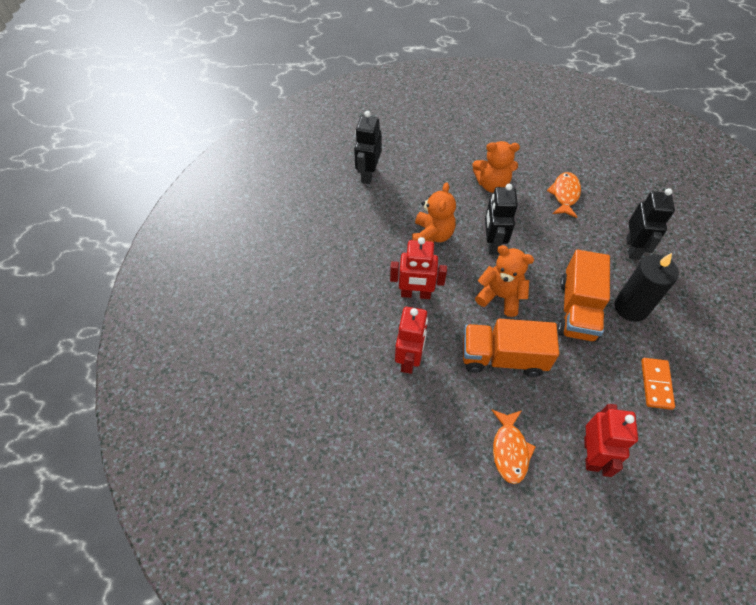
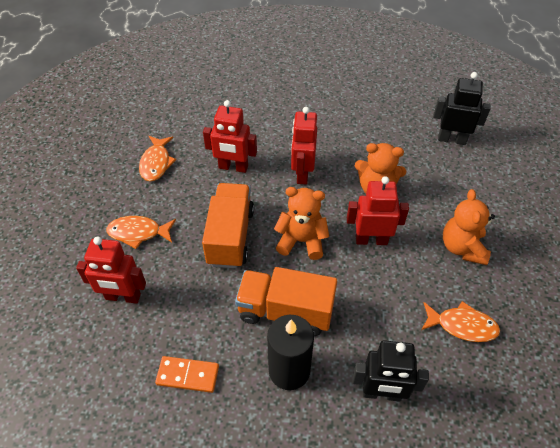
camera: 90 degrees right, 5 degrees down
orange teddy bear [475,245,534,317] -> orange teddy bear turned 105 degrees counterclockwise [274,187,329,260]
black robot [485,184,518,255] -> red robot [347,176,409,245]
none -> orange fish [139,136,176,181]

